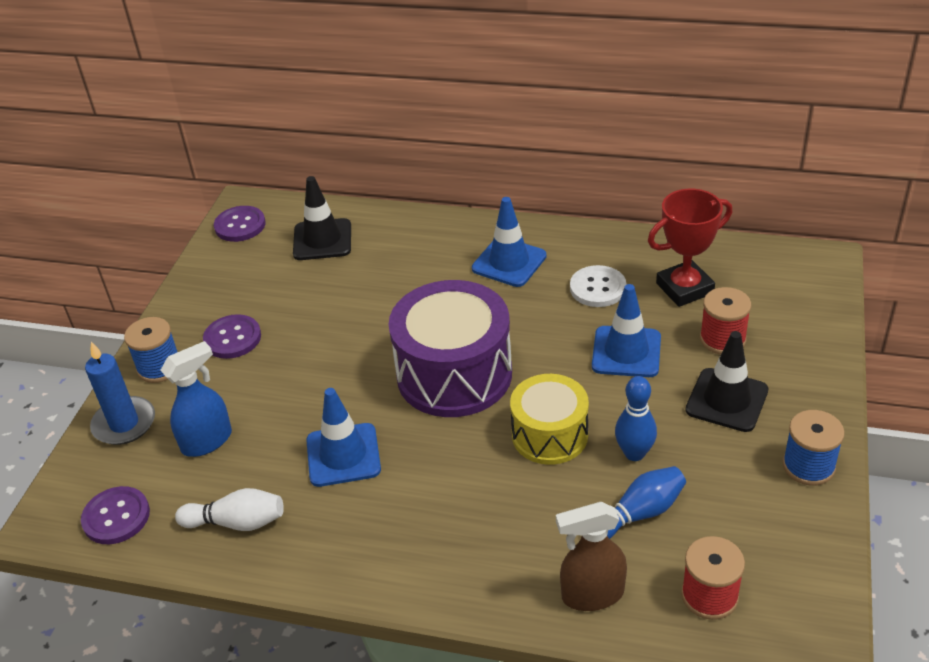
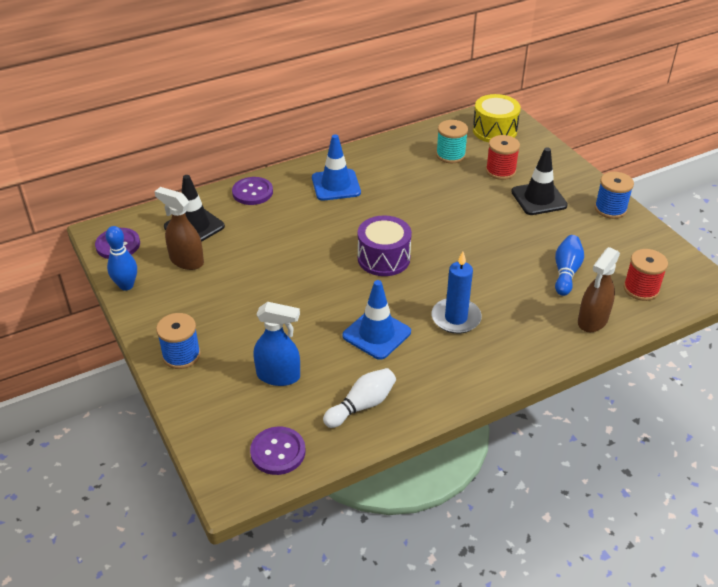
camera: 45 degrees left, 0 degrees up
blue candle [85,342,155,445] -> blue candle moved to [431,252,482,334]
blue spray bottle [161,341,232,457] -> blue spray bottle turned 90 degrees clockwise [253,302,300,386]
purple button [203,314,261,359] -> purple button moved to [232,177,273,205]
purple drum [388,280,512,417] -> purple drum [358,215,412,276], size x0.62
yellow drum [510,374,589,465] -> yellow drum moved to [473,94,521,142]
white button [570,265,626,307] -> none
blue traffic cone [592,284,661,377] -> none
blue bowling pin [615,376,657,461] -> blue bowling pin moved to [106,226,137,291]
red trophy [648,189,732,307] -> turquoise spool [436,120,468,163]
none -> brown spray bottle [154,187,204,270]

